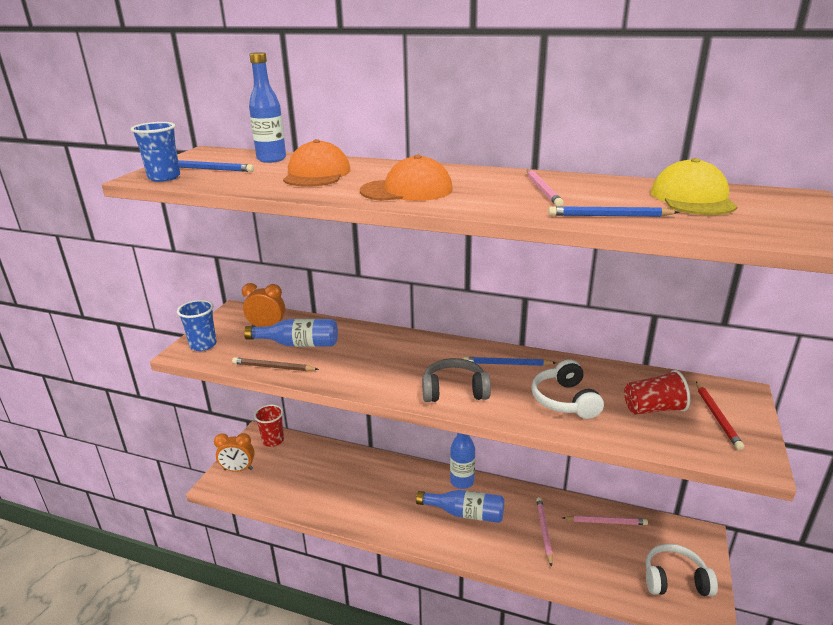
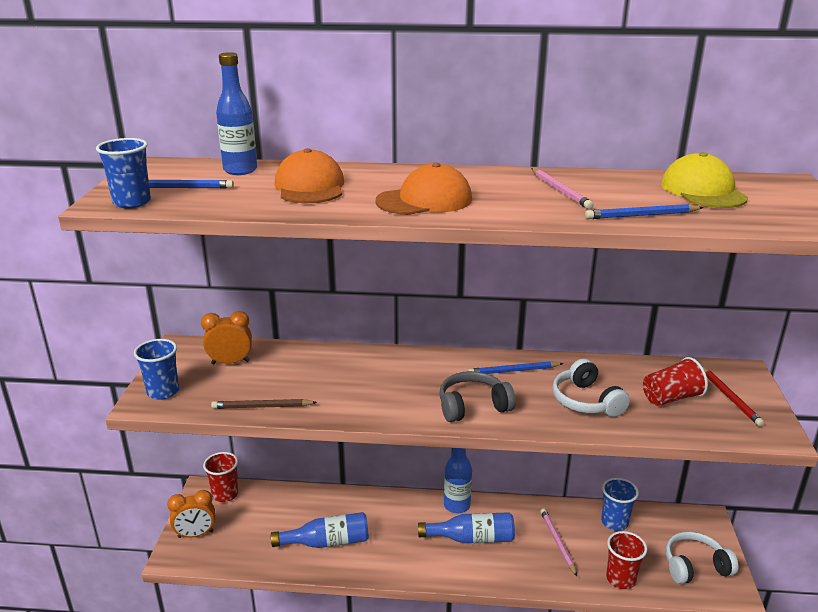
camera: 15 degrees left, 0 degrees up
blue bottle [244,319,338,347] -> blue bottle moved to [271,512,369,548]
pink pencil [563,515,648,525] -> blue cup [601,478,639,531]
none -> red cup [606,531,647,589]

